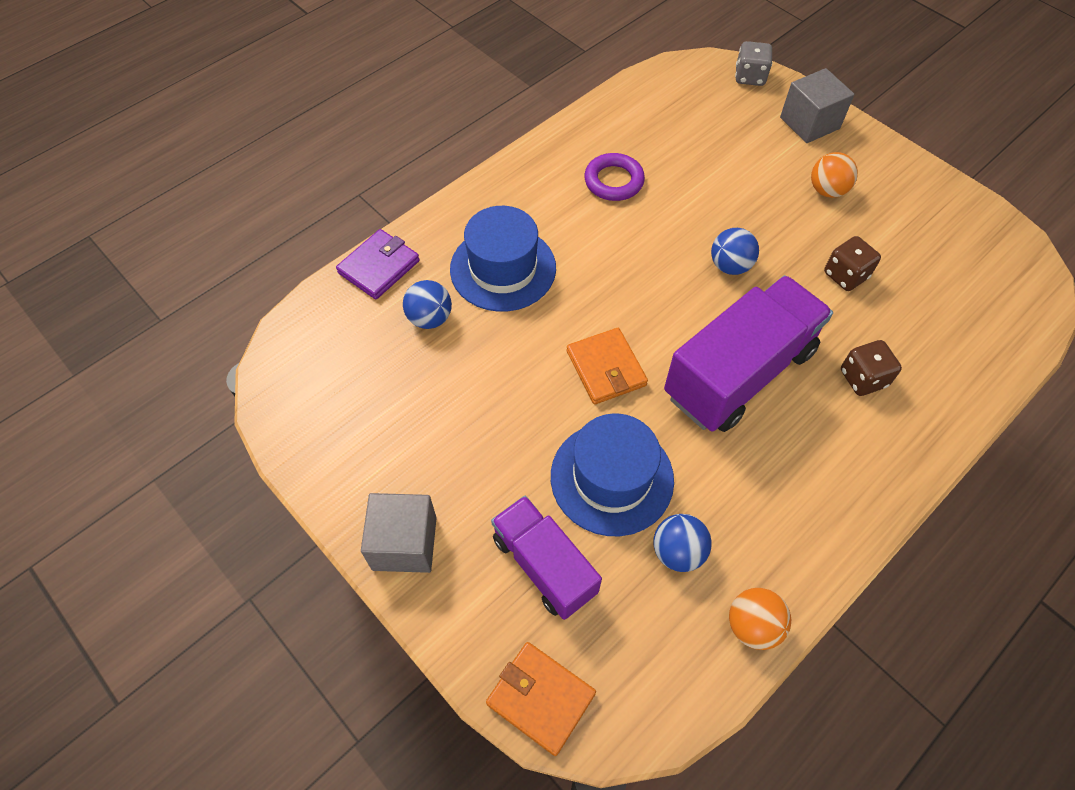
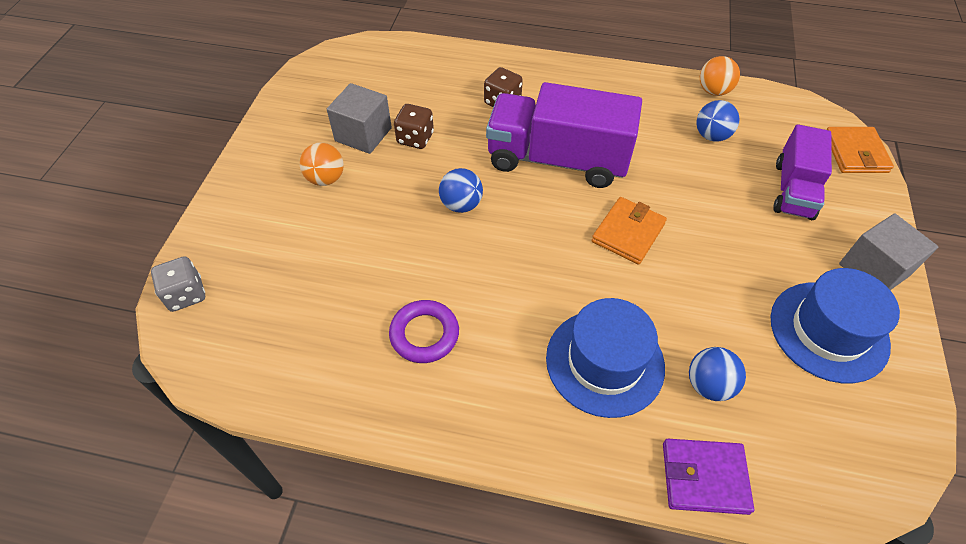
camera: 125 degrees left, 5 degrees down
blue hat [551,414,674,536] -> blue hat moved to [770,268,900,383]
grey cube [780,68,854,143] -> grey cube moved to [327,83,392,154]

